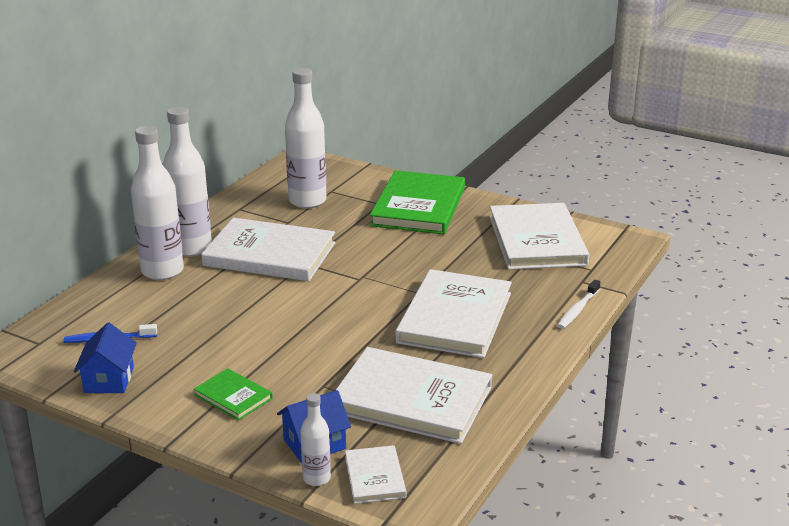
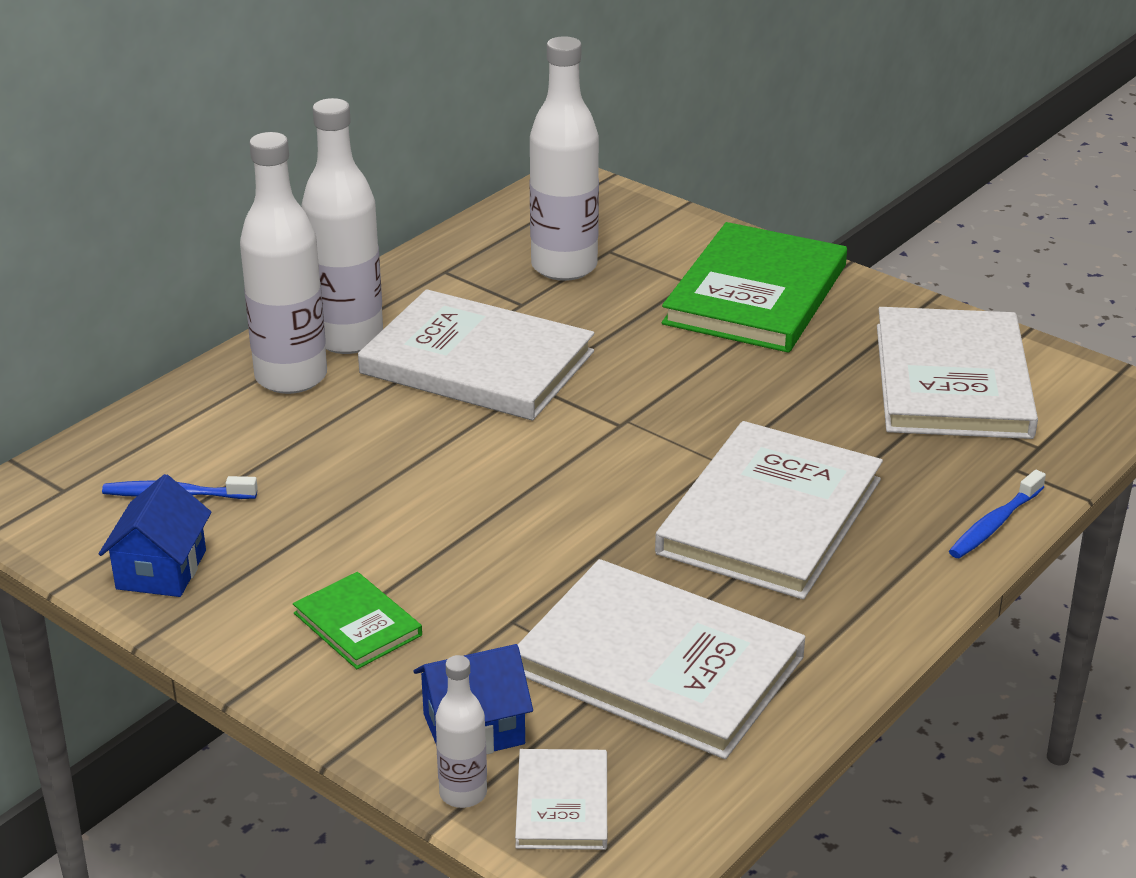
camera: 10 degrees right, 5 degrees up
white toothbrush [557,280,600,329] -> blue toothbrush [949,470,1046,558]

